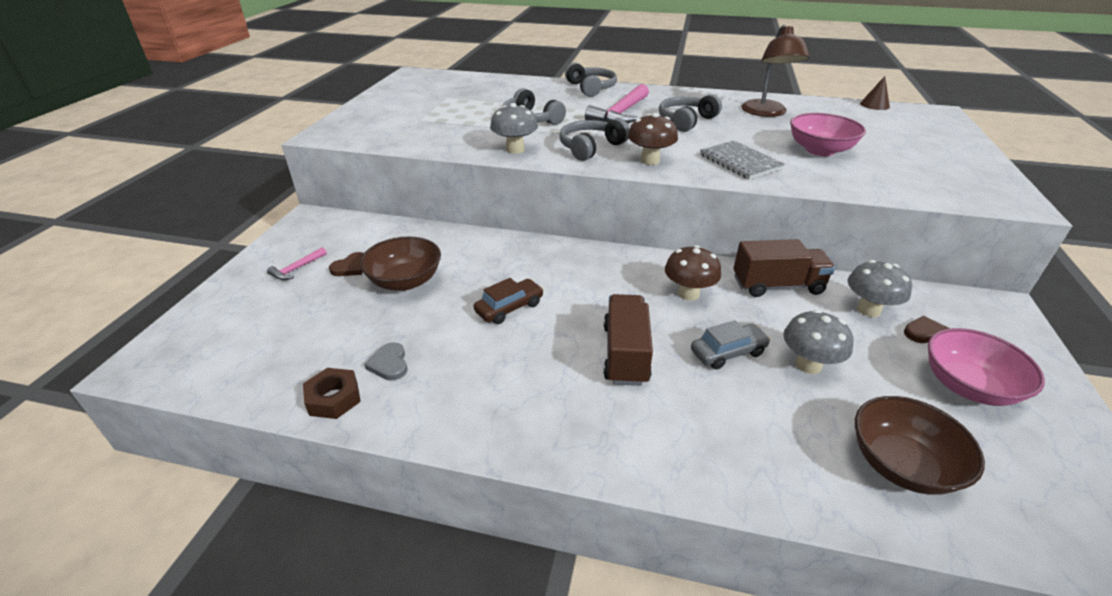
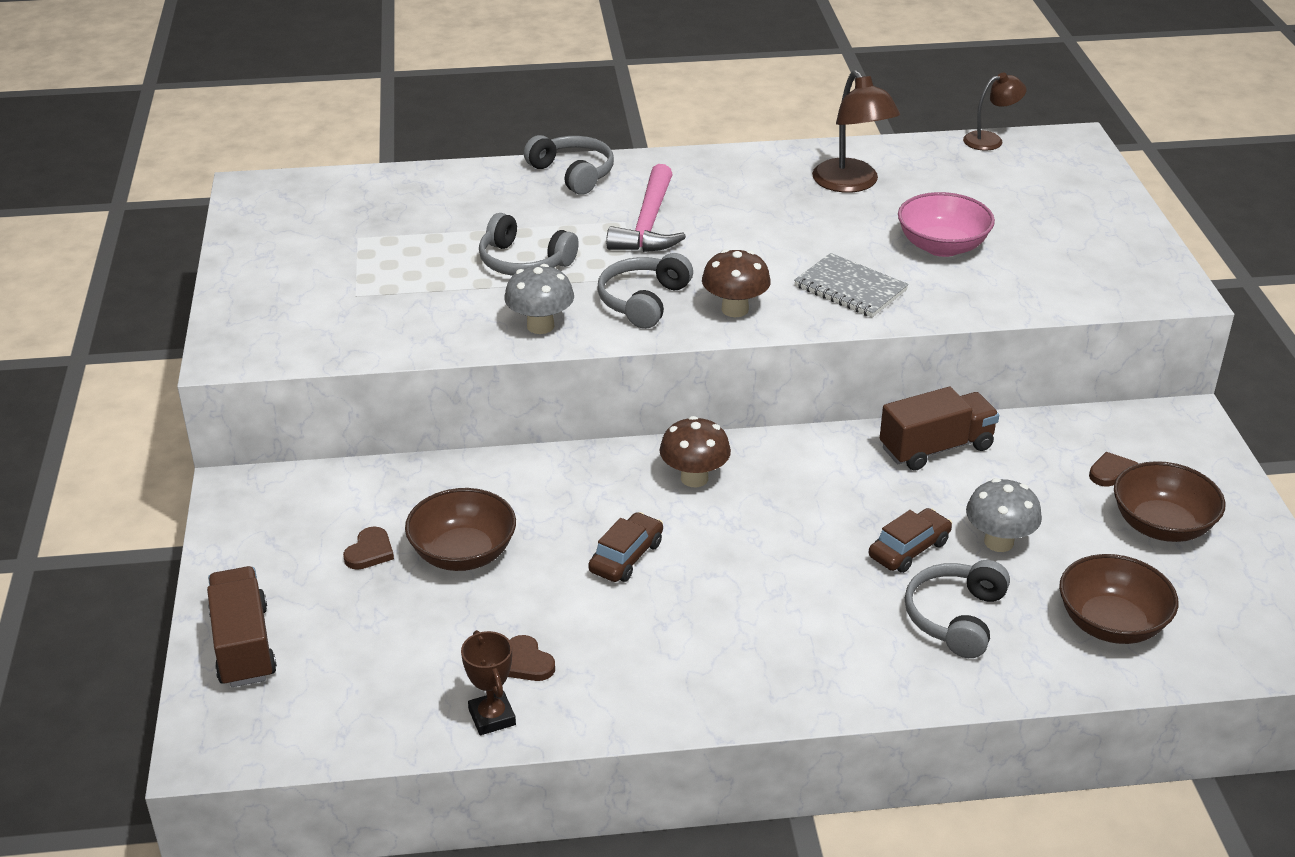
camera: 20 degrees left, 0 degrees up
pink hammer [267,247,327,280] -> none
brown nut [303,368,361,419] -> brown trophy [461,630,516,735]
grey heart [364,342,407,381] -> brown heart [508,635,555,681]
brown truck [603,294,653,386] -> brown truck moved to [207,566,277,687]
grey headphones [659,94,722,132] -> grey headphones moved to [905,560,1010,658]
brown mushroom [665,245,721,301] -> brown mushroom moved to [660,416,731,487]
grey car [691,320,770,370] -> brown car [869,508,952,573]
grey mushroom [848,260,912,317] -> none
brown cone [860,76,890,110] -> brown lamp [963,72,1026,151]
pink bowl [928,328,1045,406] -> brown bowl [1114,461,1225,542]

